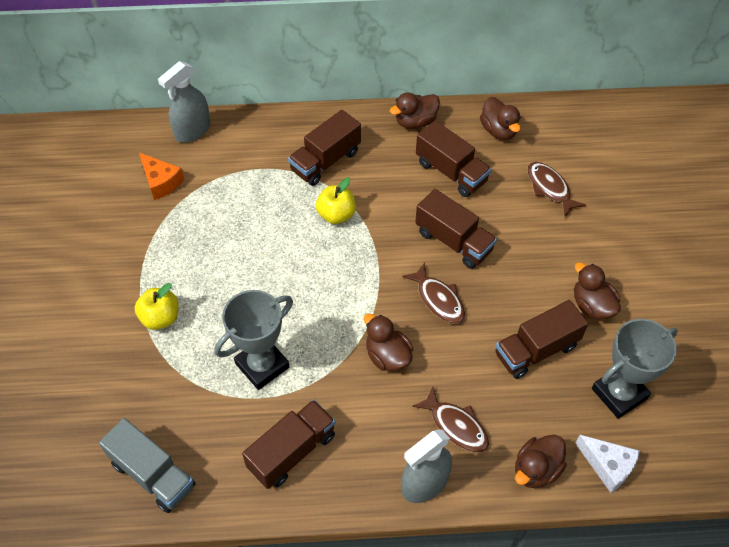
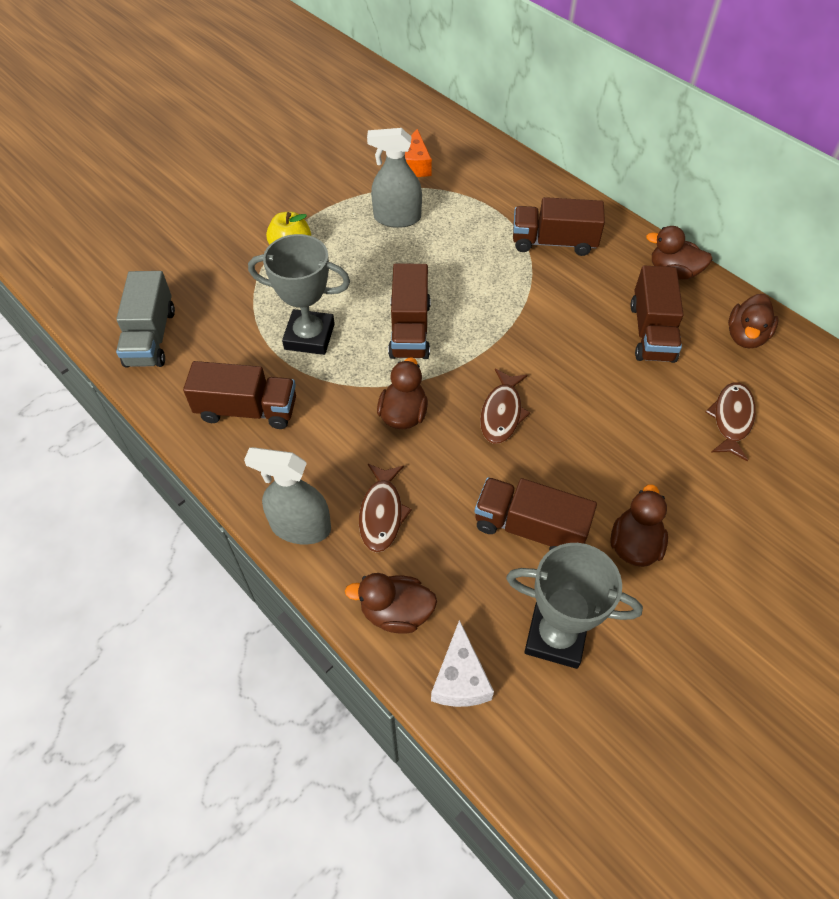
camera: 50 degrees right, 0 degrees up
grey spray bottle [158,61,211,143] -> grey spray bottle moved to [367,128,422,228]
yellow apple [316,177,356,224] -> none
brown truck [415,189,497,269] -> brown truck moved to [388,263,431,359]

